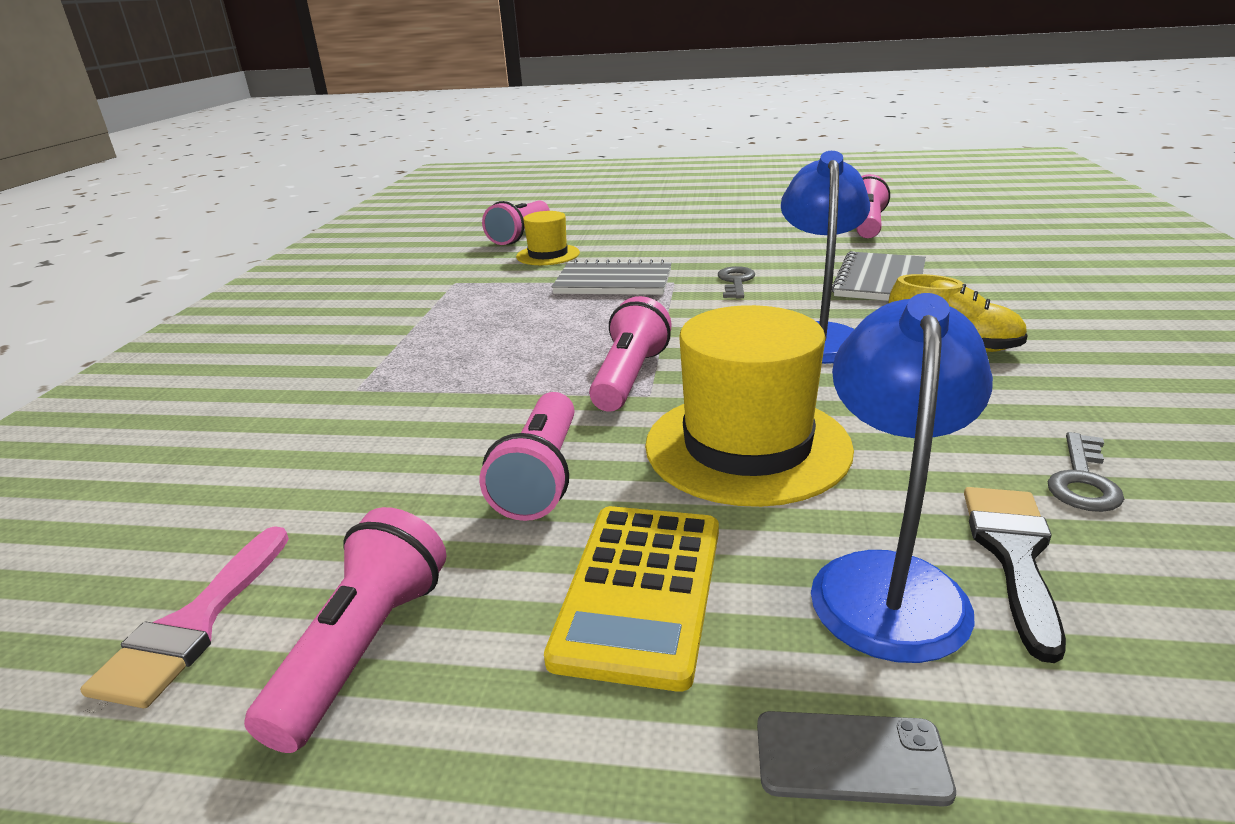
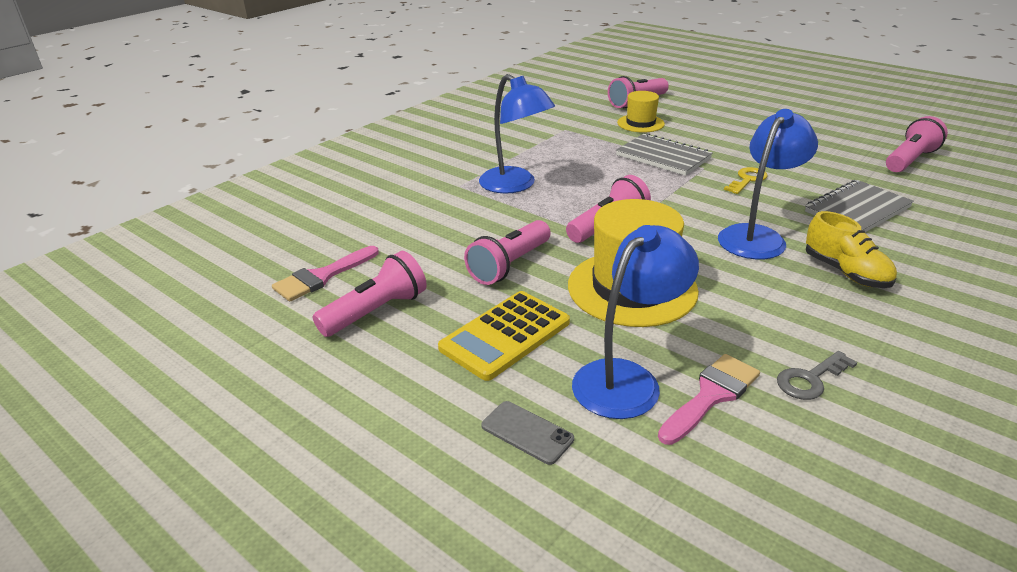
camera: 30 degrees right, 5 degrees up
grey key [718,266,755,298] -> yellow key [724,167,768,194]
black brush [964,487,1066,663] -> pink brush [658,354,760,445]
none -> blue lamp [479,74,555,194]

